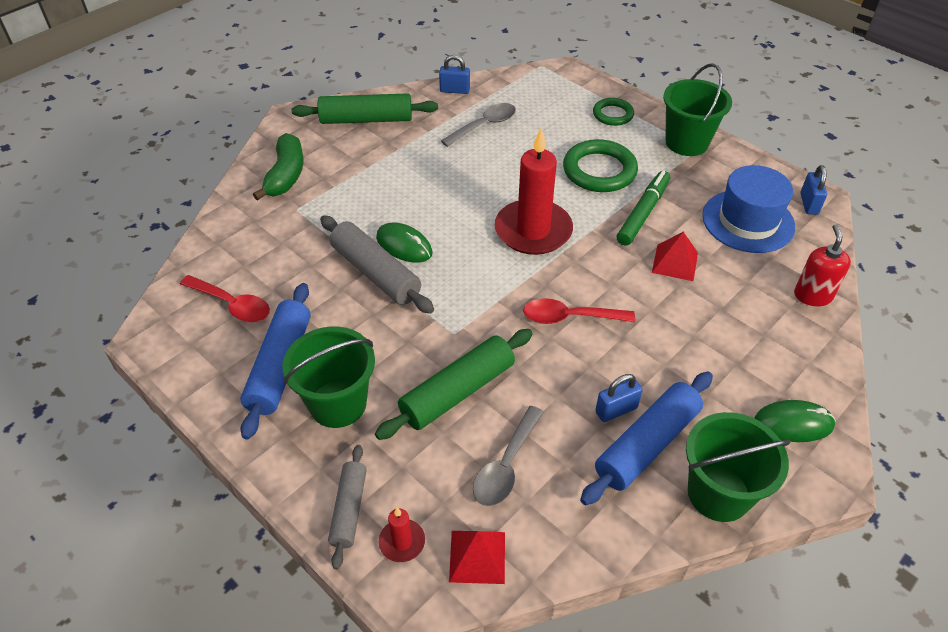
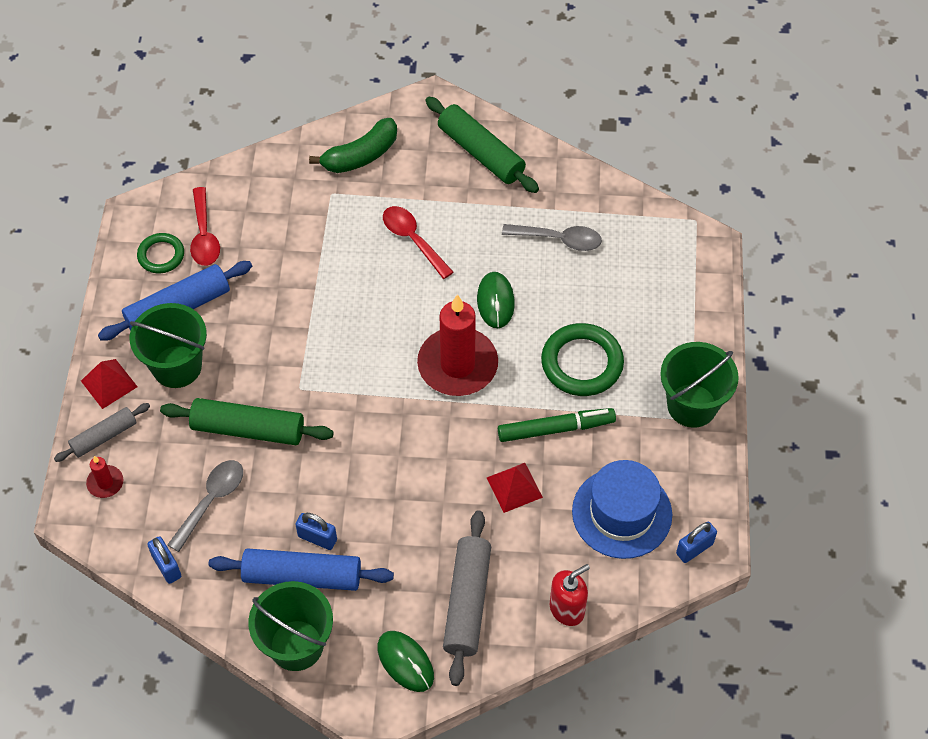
camera: 50 degrees right, 10 degrees up
grey rolling pin [320,215,434,314] -> grey rolling pin moved to [443,510,491,686]
green mouse [376,223,432,263] -> green mouse moved to [477,272,515,328]
blue padlock [439,55,470,94] -> blue padlock moved to [147,536,181,584]
red pyramid [449,531,505,584] -> red pyramid moved to [81,359,138,409]
grey spoon [473,406,544,506] -> grey spoon turned 135 degrees clockwise [167,460,243,552]
red spoon [523,298,635,324] -> red spoon moved to [383,206,454,279]
green ring [593,98,634,126] -> green ring moved to [137,233,184,273]

